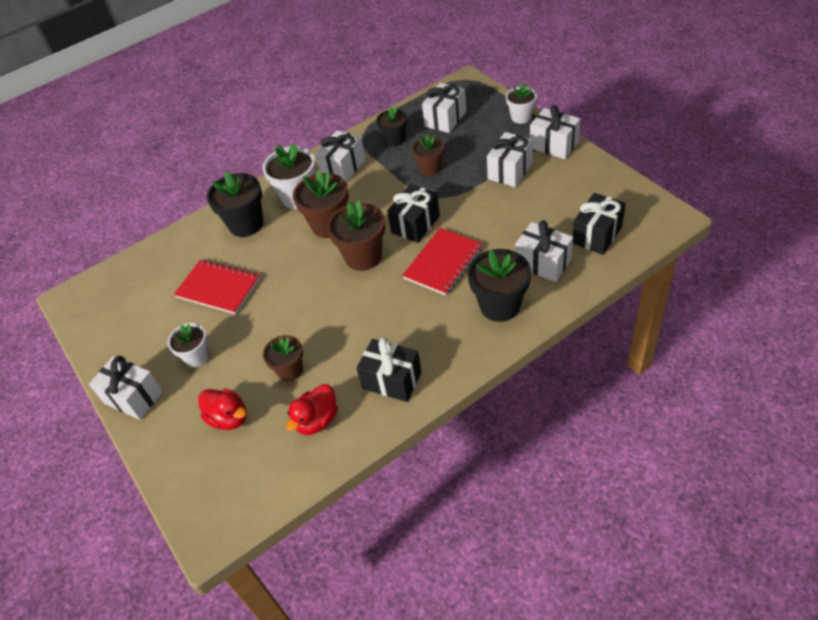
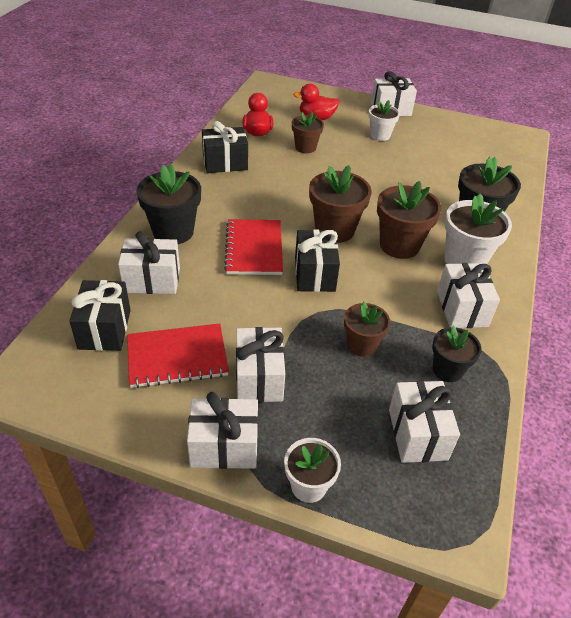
camera: 135 degrees right, 5 degrees down
red notebook [174,260,260,314] -> red notebook moved to [127,324,229,388]

